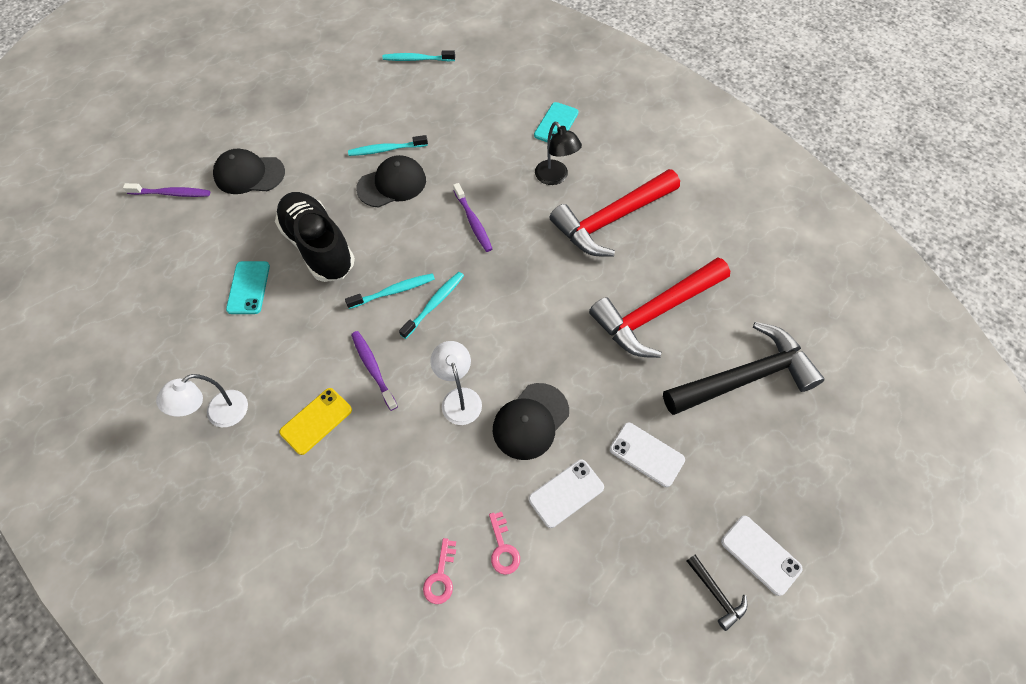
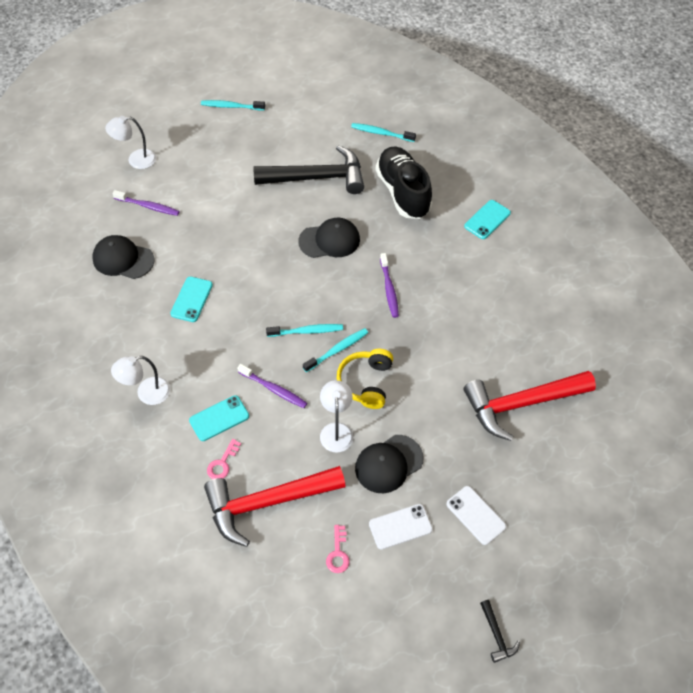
camera: 15 degrees right, 5 degrees down
black cap [213,148,285,194] -> black cap moved to [92,235,154,279]
black shoe [275,192,355,282] -> black shoe moved to [376,146,432,219]
yellow phone [279,388,352,455] -> turquoise phone [189,395,249,441]
turquoise toothbrush [348,135,428,156] -> turquoise toothbrush moved to [201,100,265,110]
purple toothbrush [351,331,398,411] -> purple toothbrush turned 135 degrees clockwise [237,364,307,408]
pink key [423,538,456,604] -> pink key moved to [207,439,241,479]
black lamp [535,122,582,185] -> none
red hammer [550,169,680,257] -> red hammer moved to [204,466,346,547]
black hammer [663,322,825,415] -> black hammer moved to [253,145,364,194]
white phone [721,516,803,596] -> none
none -> white lamp [105,116,156,169]
none -> yellow headphones [337,349,393,409]

